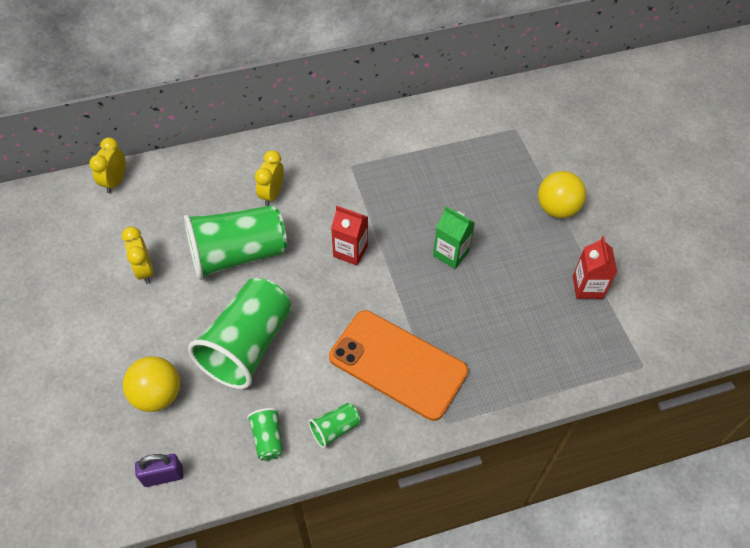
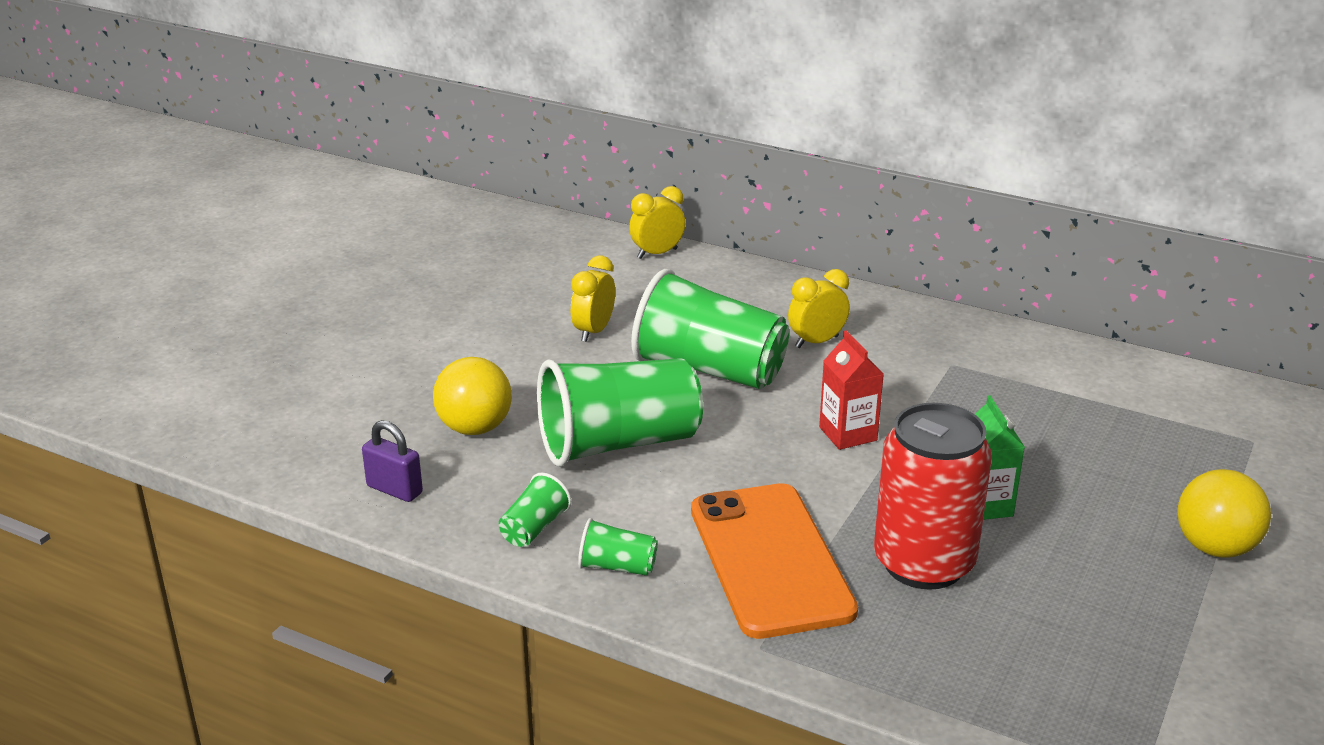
camera: 45 degrees right, 25 degrees down
red carton [573,236,617,299] -> none
none -> red can [874,403,992,590]

